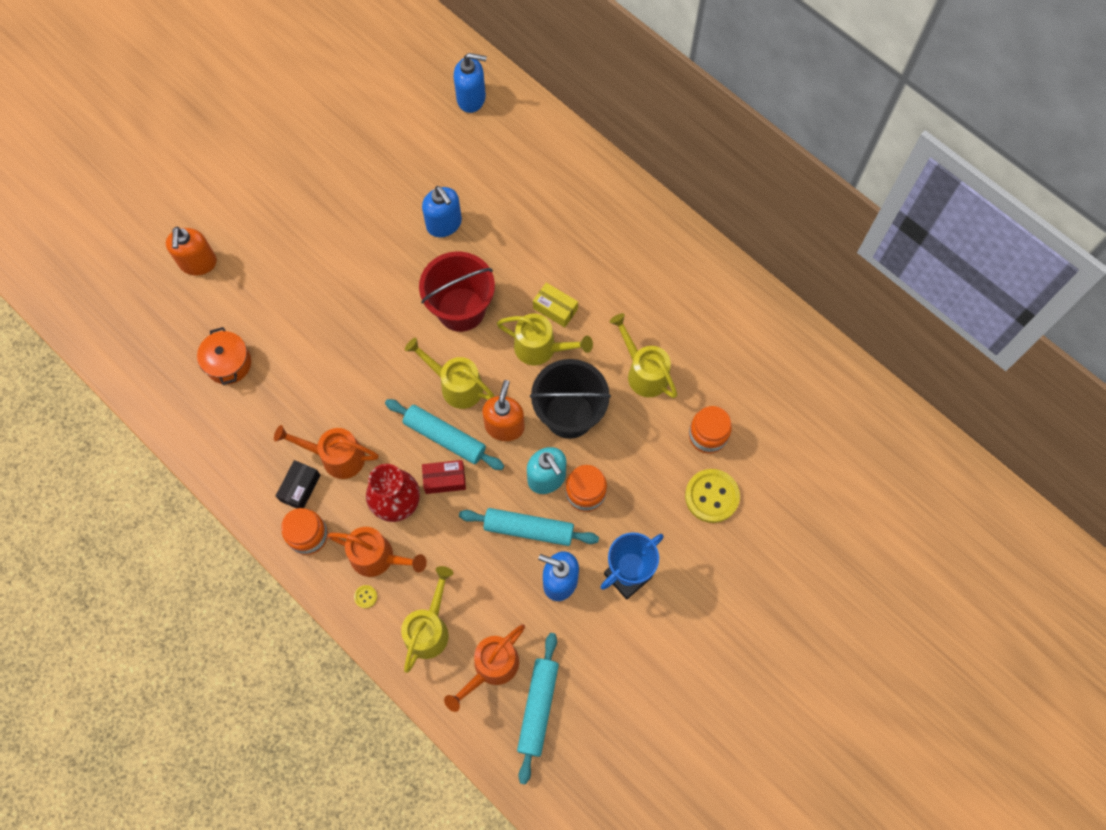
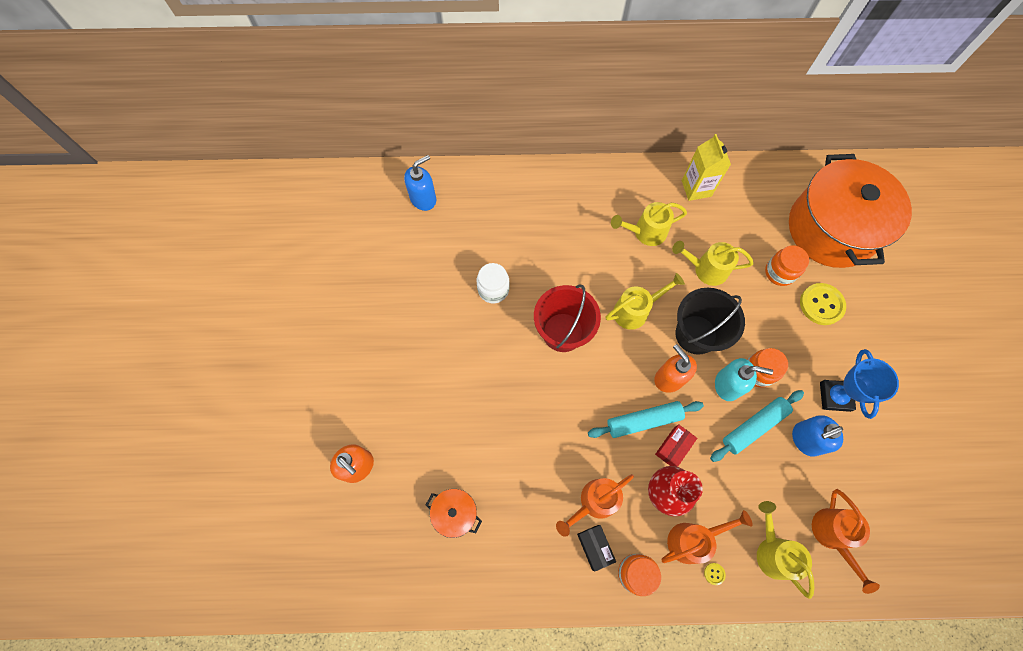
camera: 45 degrees left, 0 degrees up
yellow watering can [405,338,495,409] -> yellow watering can moved to [611,202,687,246]
blue soap dispenser [422,186,462,237] -> white jar [477,263,509,303]
turquoise rolling pin [517,633,559,785] -> none
yellow box [533,283,578,328] -> none
none -> yellow carton [682,134,731,201]
none -> orange pot [789,154,912,268]

